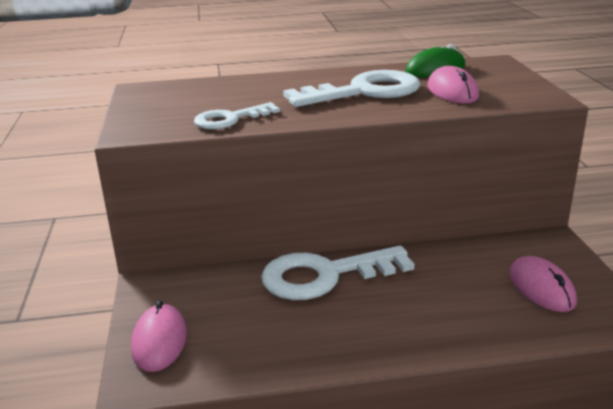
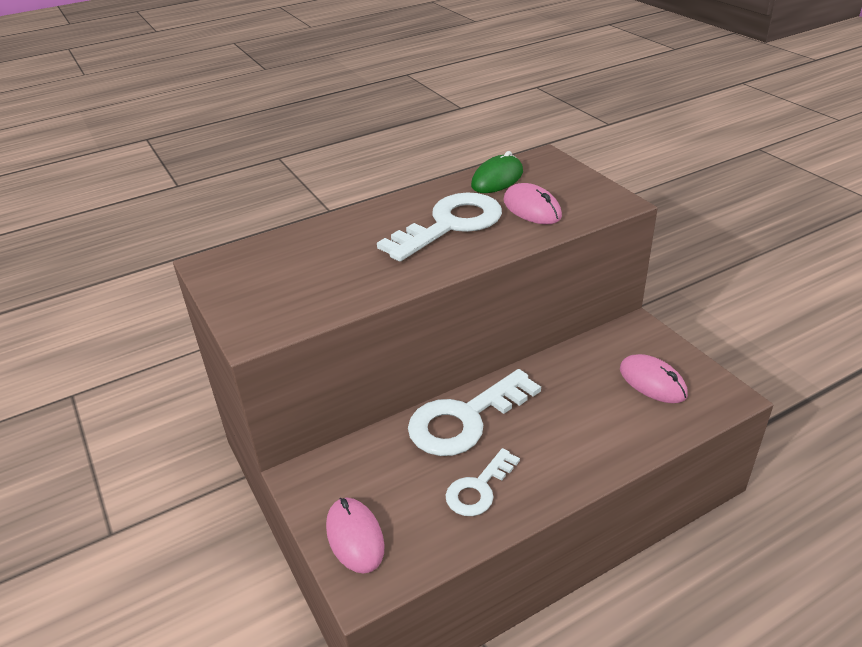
camera: 20 degrees left, 10 degrees up
white key [194,102,280,129] -> white key moved to [445,448,520,516]

